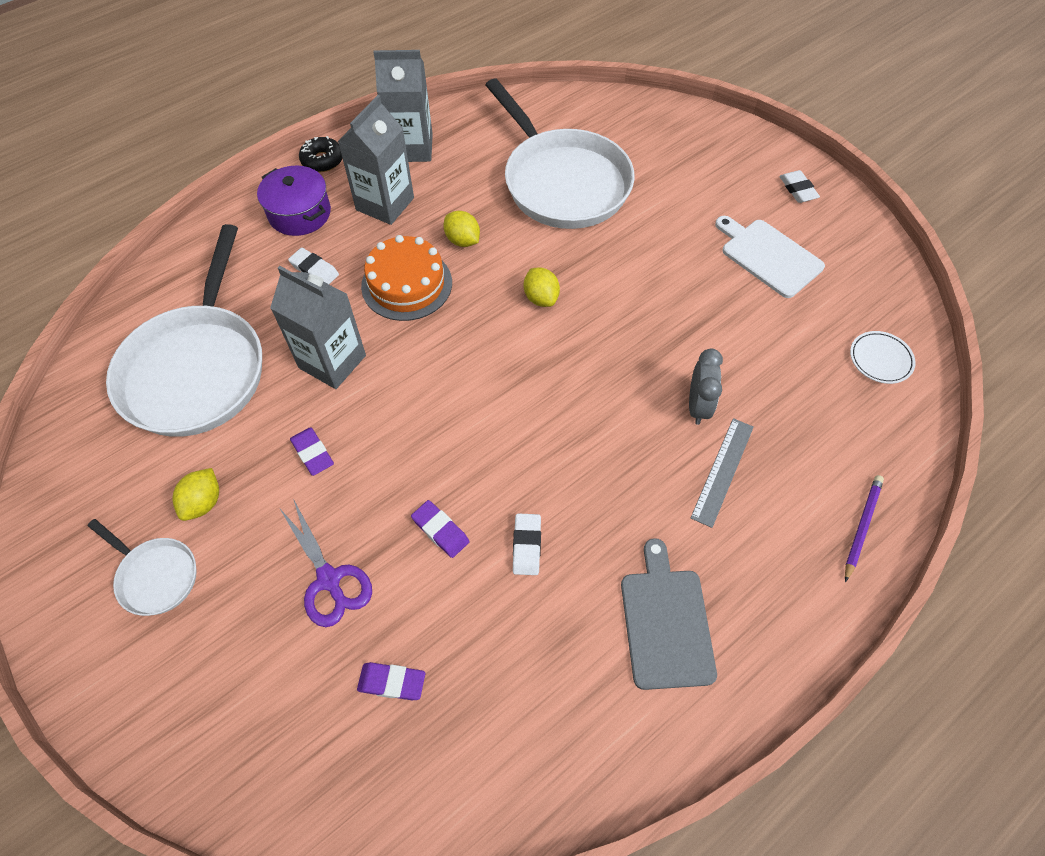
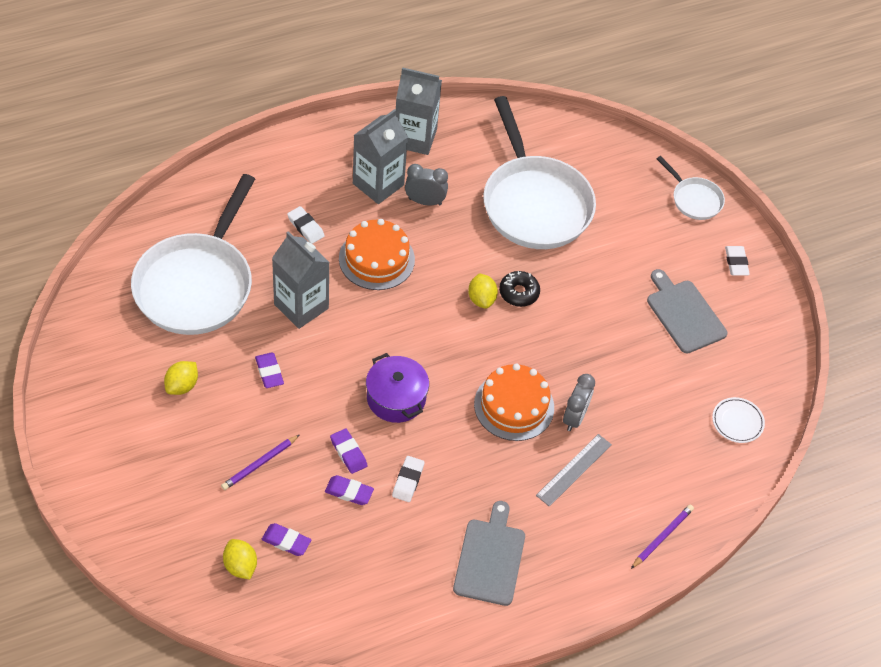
camera: 10 degrees right, 5 degrees down
white pan [88,519,197,616] -> white pan moved to [657,156,725,220]
purple pot [257,166,331,236] -> purple pot moved to [366,353,429,423]
purple scissors [280,499,372,627] -> purple pencil [221,435,299,490]
black donut [299,136,343,172] -> black donut moved to [499,271,540,307]
yellow lemon [443,211,480,247] -> yellow lemon moved to [223,539,257,580]
white cutting board [715,216,825,298] -> grey cutting board [647,269,727,354]
none -> purple eraser [325,475,374,505]
none -> grey clock [405,164,448,205]
none -> orange cake [474,363,554,441]

